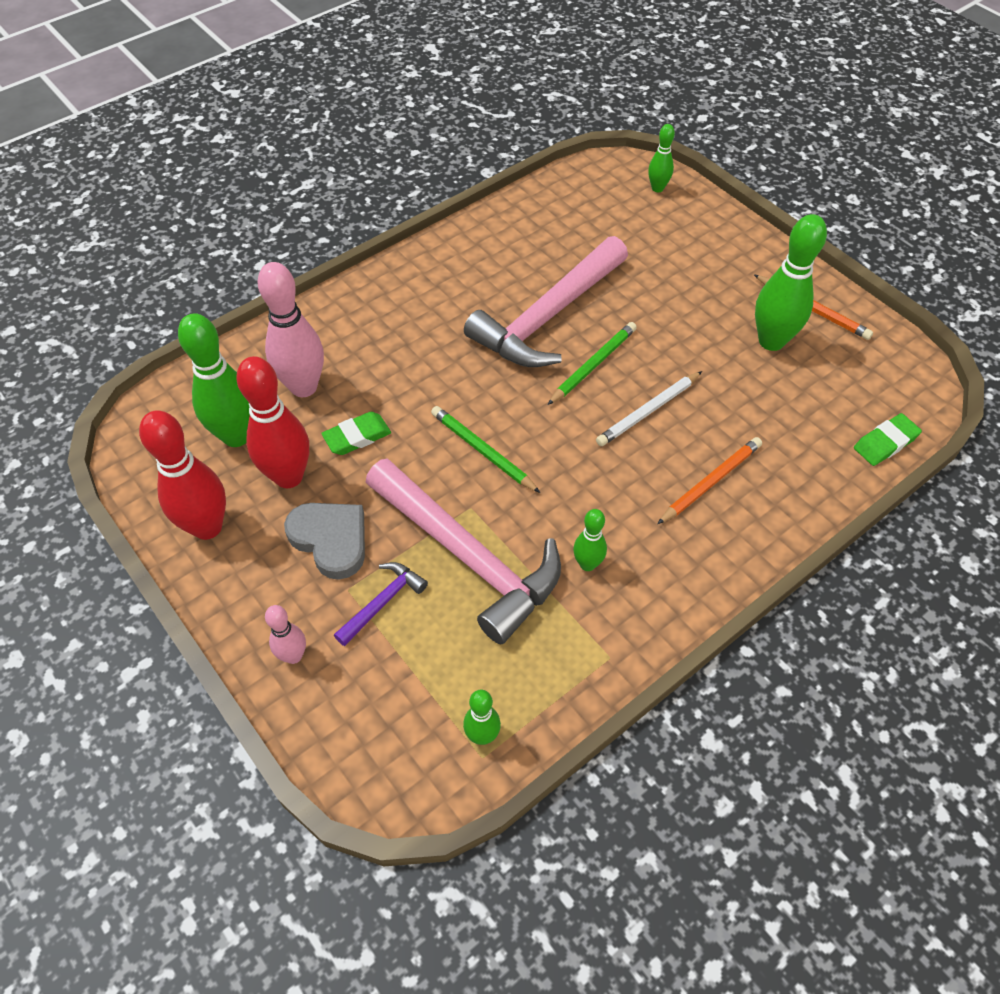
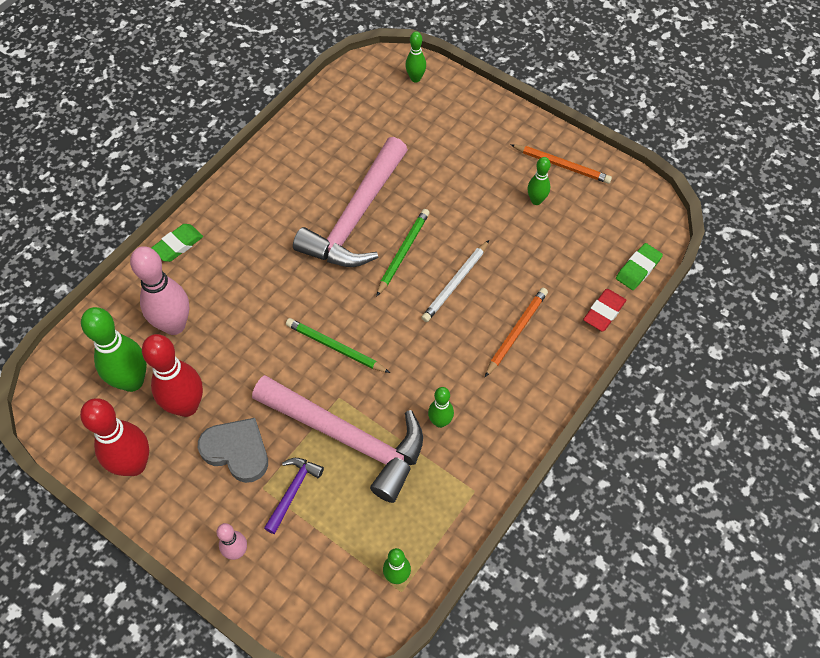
camera: 15 degrees left, 5 degrees up
green eraser [321,412,391,455] -> green eraser moved to [151,224,203,262]
green bowling pin [755,214,827,351] -> green bowling pin [527,157,551,205], size x0.53
none -> red eraser [583,289,626,332]

